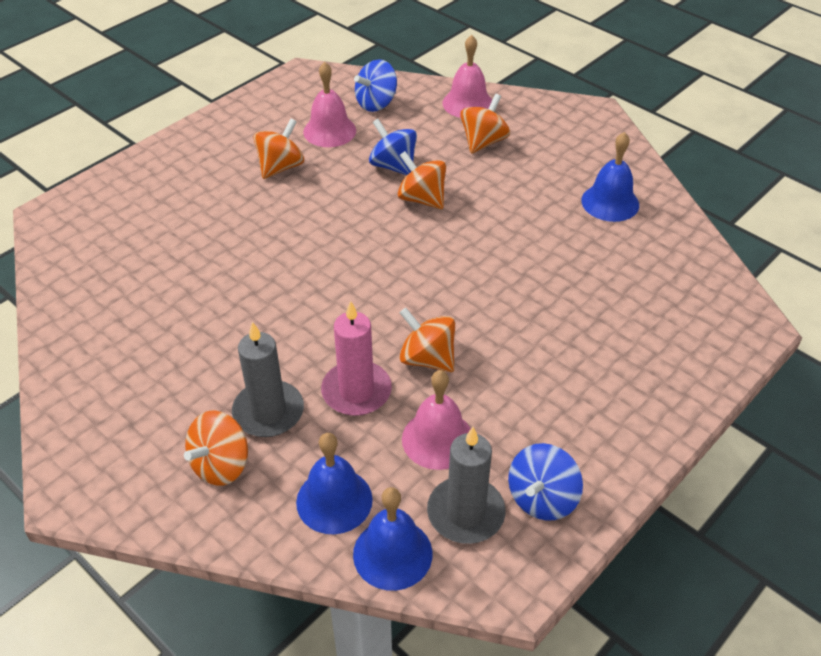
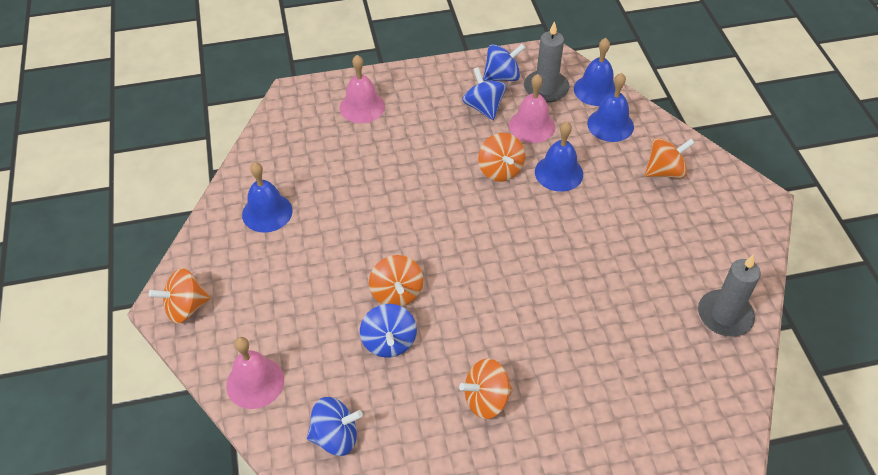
camera: 145 degrees left, 5 degrees up
grey candle [232,322,304,437] -> grey candle moved to [698,254,761,337]
pink bell [303,62,356,147] -> pink bell moved to [340,55,385,123]
pink candle [321,301,392,416] -> blue bell [535,122,583,192]
orange spinning top [460,94,510,154] -> orange spinning top moved to [149,268,211,324]
none -> blue spinning top [462,67,506,120]

